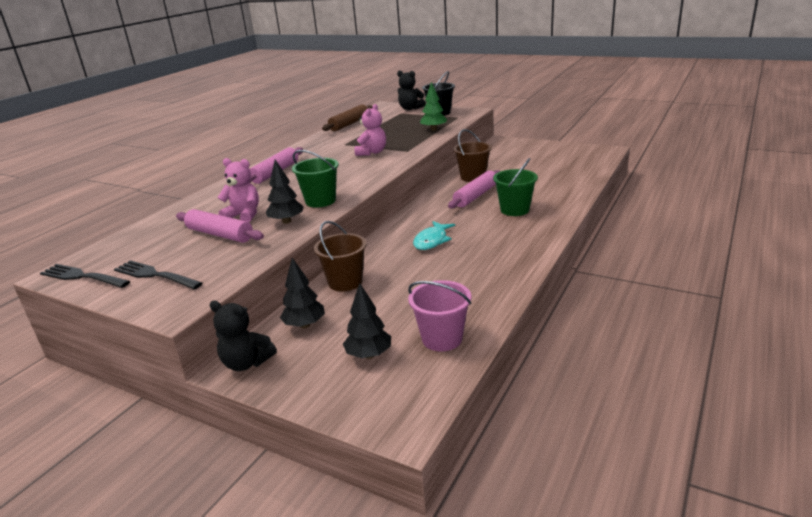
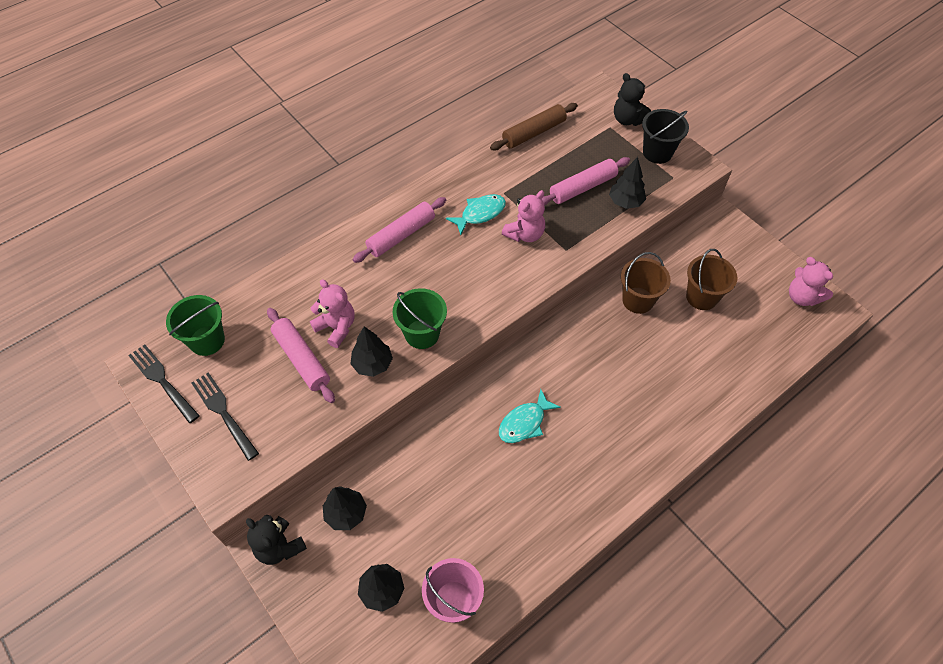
camera: 20 degrees right, 30 degrees up
brown bucket [314,221,367,292] -> brown bucket moved to [686,249,737,310]
green tree [420,82,447,131] -> black tree [609,157,646,209]
pink rolling pin [448,170,500,209] -> pink rolling pin moved to [542,157,630,206]
green bucket [493,158,538,216] -> green bucket moved to [166,295,225,356]
none -> turquoise fish [446,194,506,235]
none -> pink teddy bear [789,257,833,306]

